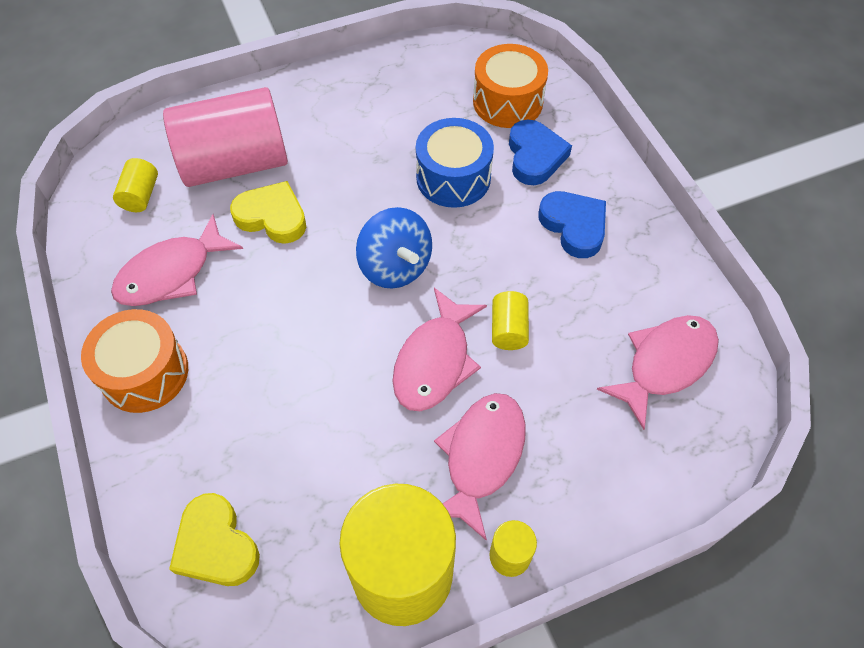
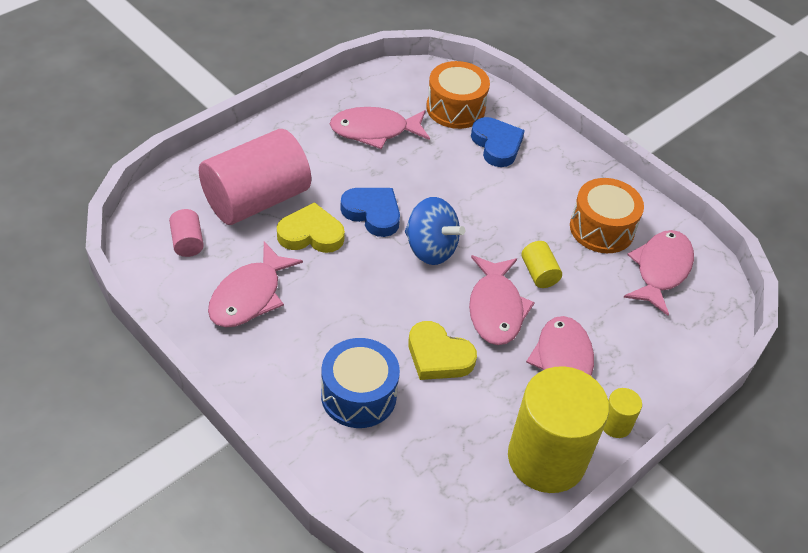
camera: 25 degrees left, 10 degrees down
orange drum [81,309,188,413] -> orange drum moved to [570,178,644,253]
yellow cylinder [113,158,158,212] -> pink cylinder [169,209,204,257]
yellow heart [169,493,260,586] -> yellow heart moved to [408,321,477,380]
blue drum [416,118,494,208] -> blue drum moved to [321,338,400,428]
blue heart [538,191,606,258] -> blue heart moved to [340,188,400,237]
none -> pink fish [330,107,430,149]

